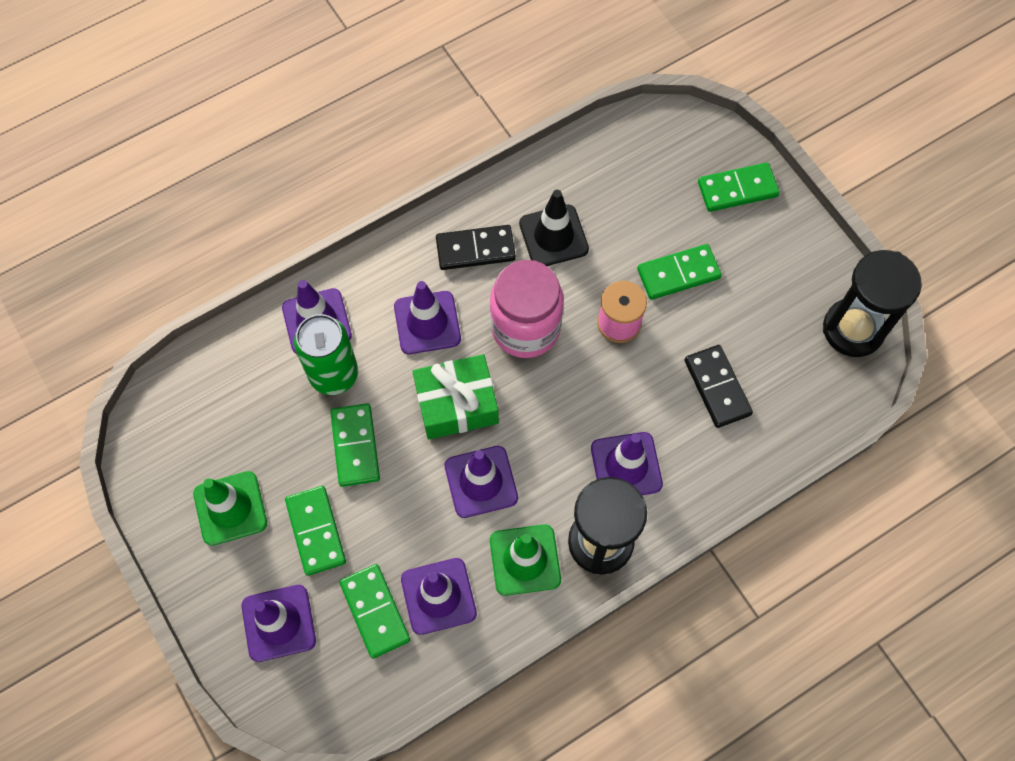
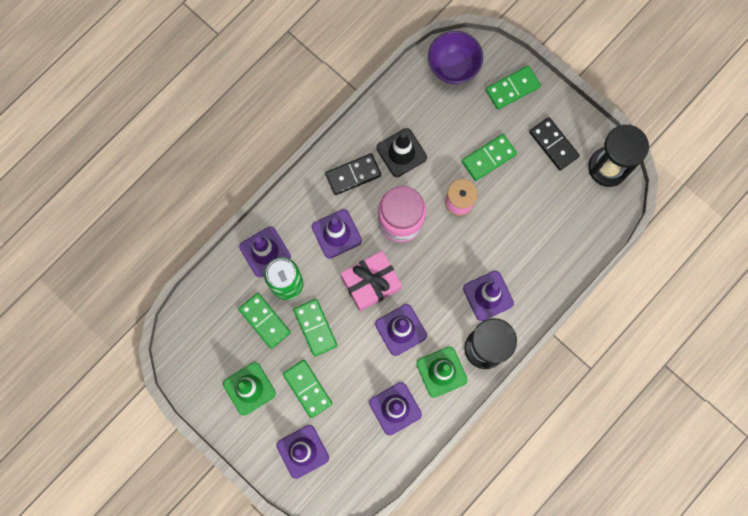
camera: 15 degrees left, 10 degrees up
green domino [340,564,410,659] -> green domino moved to [238,293,291,349]
green gift [412,354,499,440] -> pink gift [341,251,402,311]
black domino [685,345,753,428] -> black domino moved to [529,117,580,171]
none -> purple bowl [428,31,483,84]

